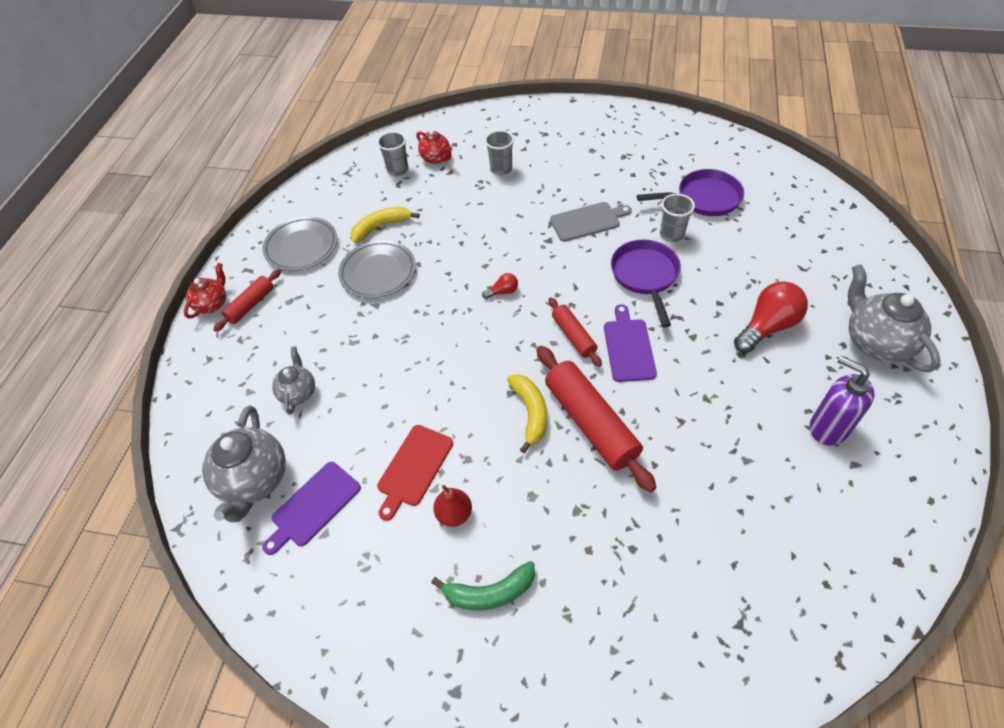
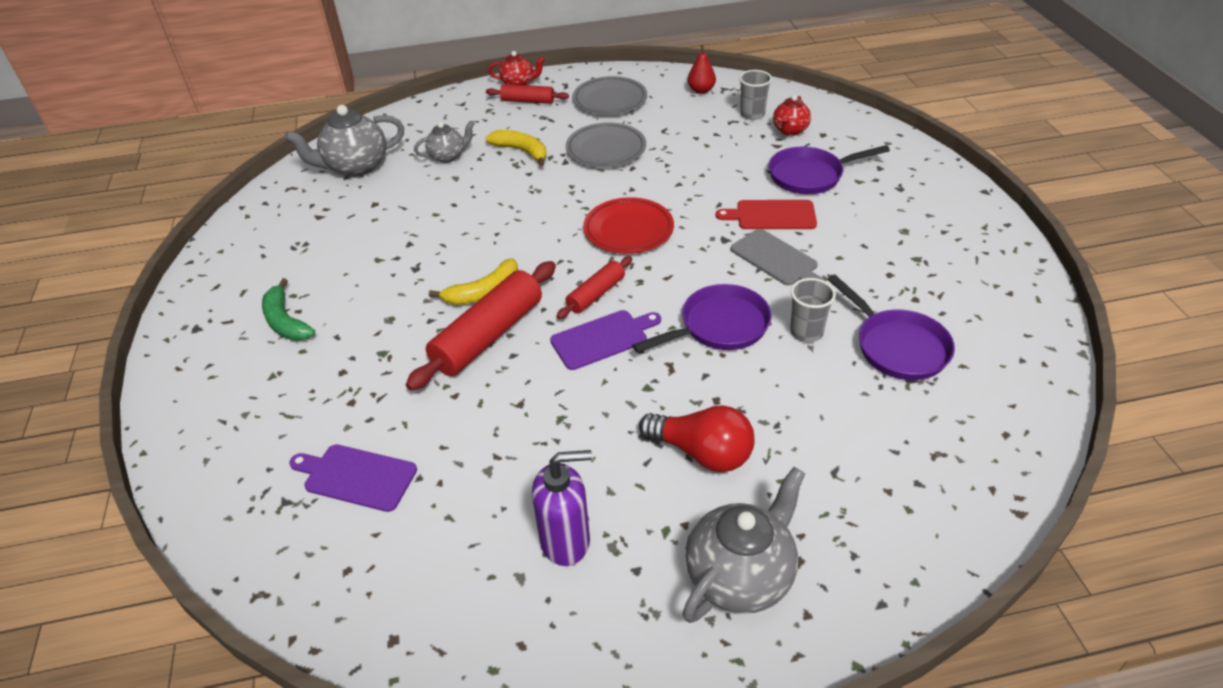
camera: 65 degrees right, 10 degrees down
purple cutting board [262,462,361,555] -> purple cutting board moved to [289,444,417,512]
yellow banana [350,206,420,243] -> yellow banana moved to [485,130,547,166]
red cutting board [377,425,453,521] -> red cutting board moved to [716,200,817,229]
red pear [433,485,472,527] -> red pear moved to [687,45,716,94]
red light bulb [482,273,518,299] -> red plate [583,197,674,254]
grey cup [485,130,514,175] -> purple pan [769,145,890,194]
purple soap dispenser [810,356,874,445] -> purple soap dispenser turned 60 degrees clockwise [532,450,592,566]

